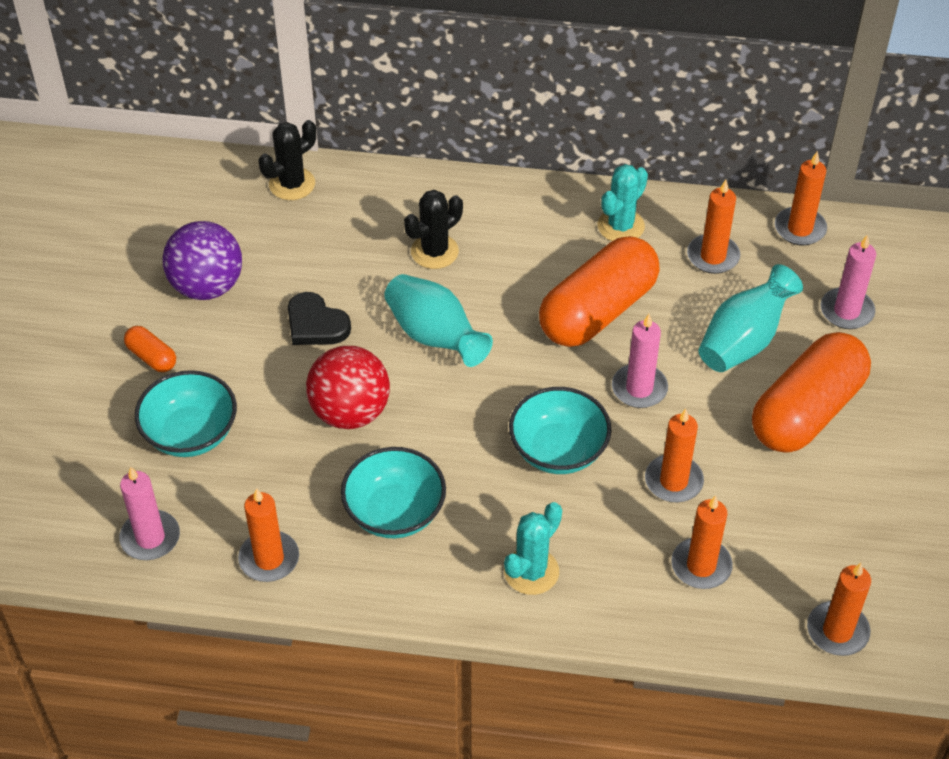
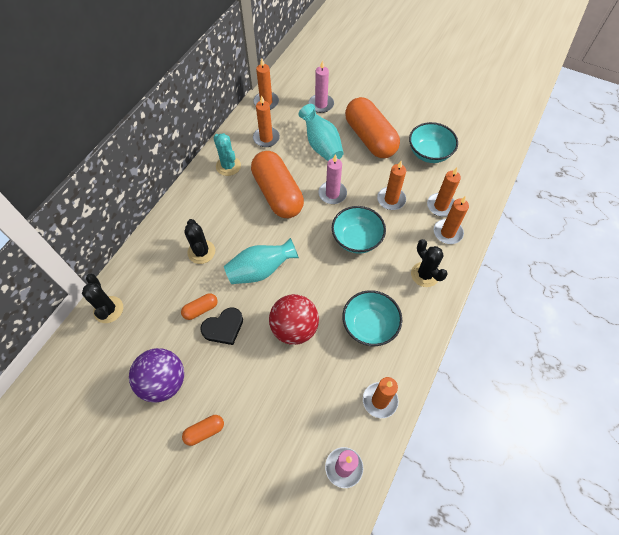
camera: 70 degrees left, 10 degrees up
turquoise bowl [135,370,237,457] -> turquoise bowl moved to [409,122,458,163]
turquoise cactus [504,502,562,595] -> black cactus [411,239,448,287]
orange candle [807,563,871,656] -> orange candle moved to [434,196,469,244]
none -> orange capsule [181,293,218,320]

